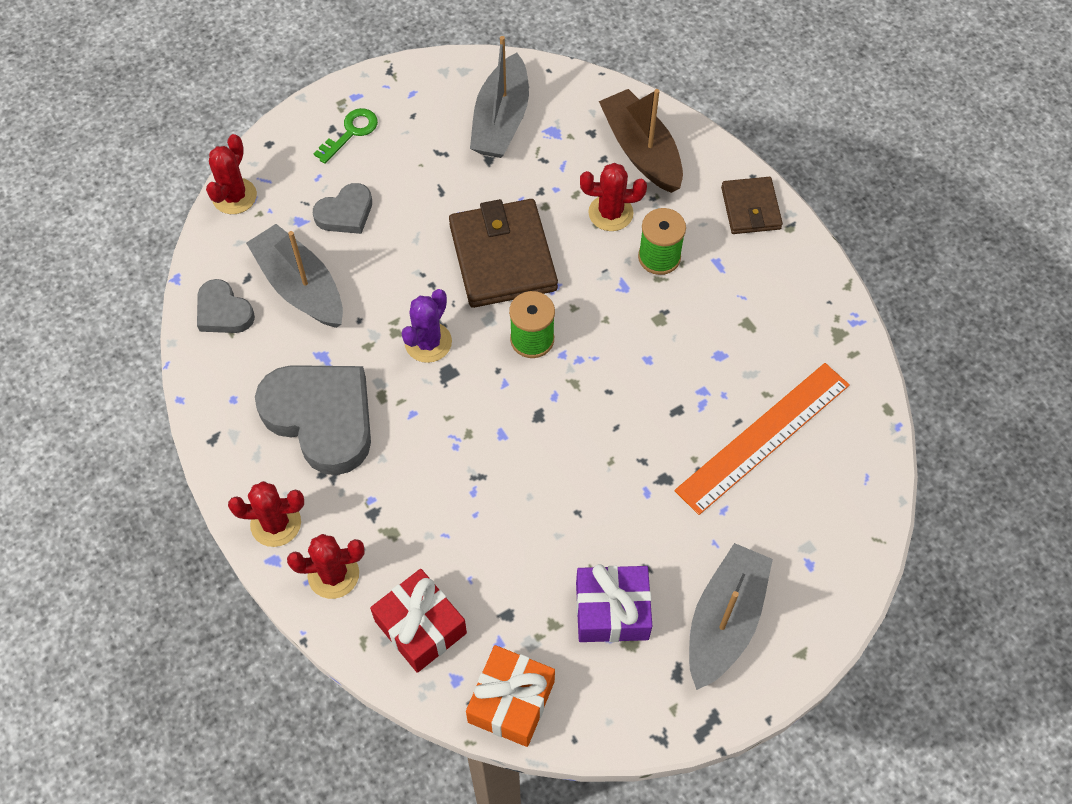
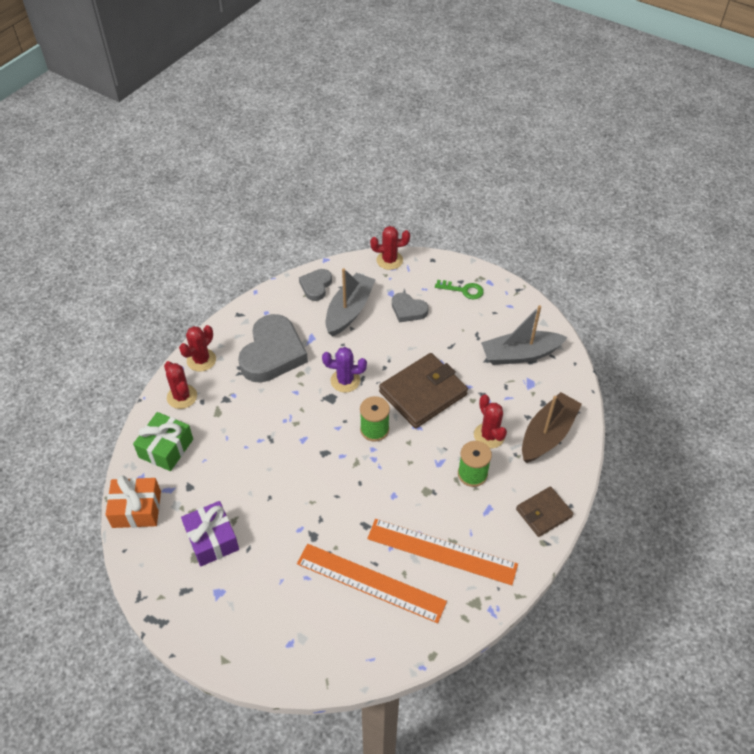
camera: 65 degrees right, 10 degrees down
red cactus [228,481,304,547] -> red cactus turned 60 degrees clockwise [179,325,216,372]
red gift [370,569,467,673] -> green gift [133,412,193,471]
grey boat [689,543,773,690] -> none
none -> orange ruler [367,519,518,585]

